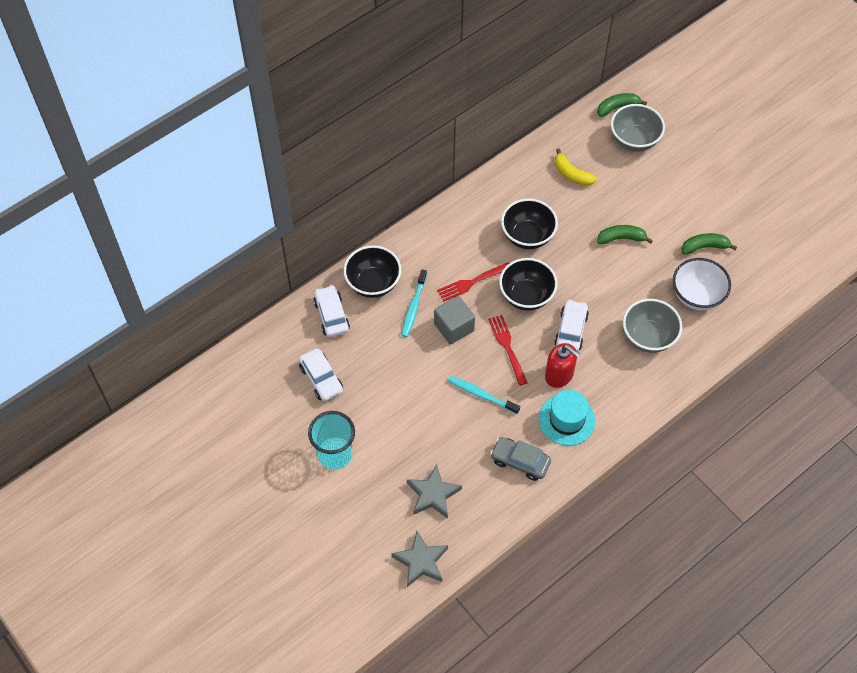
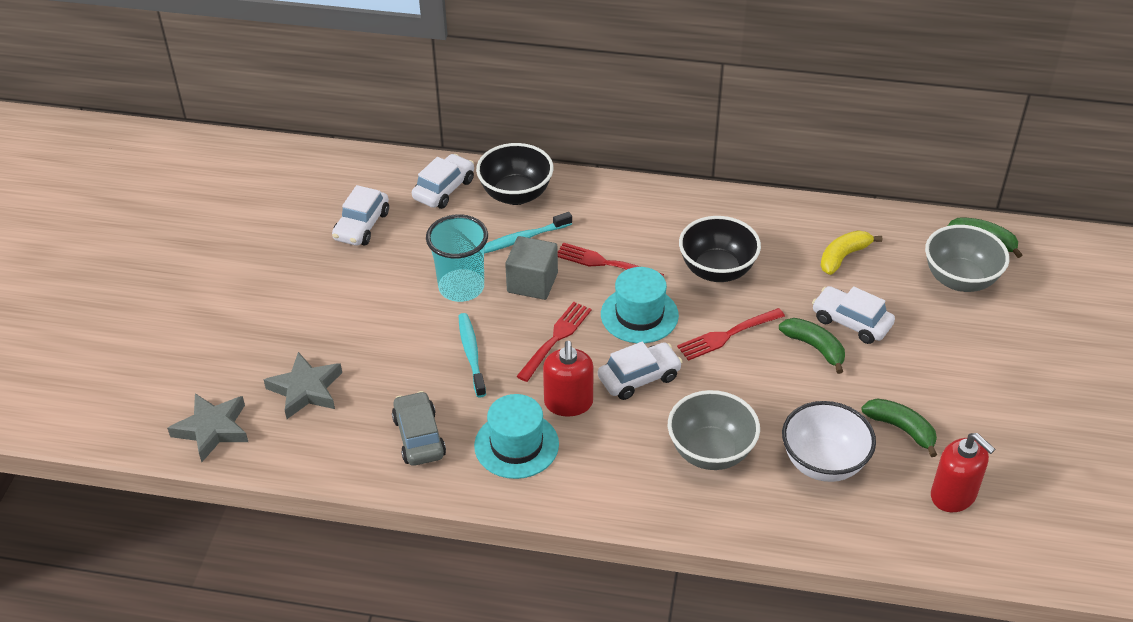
camera: 50 degrees right, 15 degrees down
turquoise cup [308,411,355,470] -> turquoise cup moved to [426,214,488,302]
black bowl [499,258,558,311] -> turquoise hat [601,267,679,343]
yellow banana [555,149,597,186] -> yellow banana turned 45 degrees clockwise [820,230,882,275]
none -> red fork [677,308,785,361]
none -> white car [812,286,895,344]
none -> red soap dispenser [931,433,995,512]

